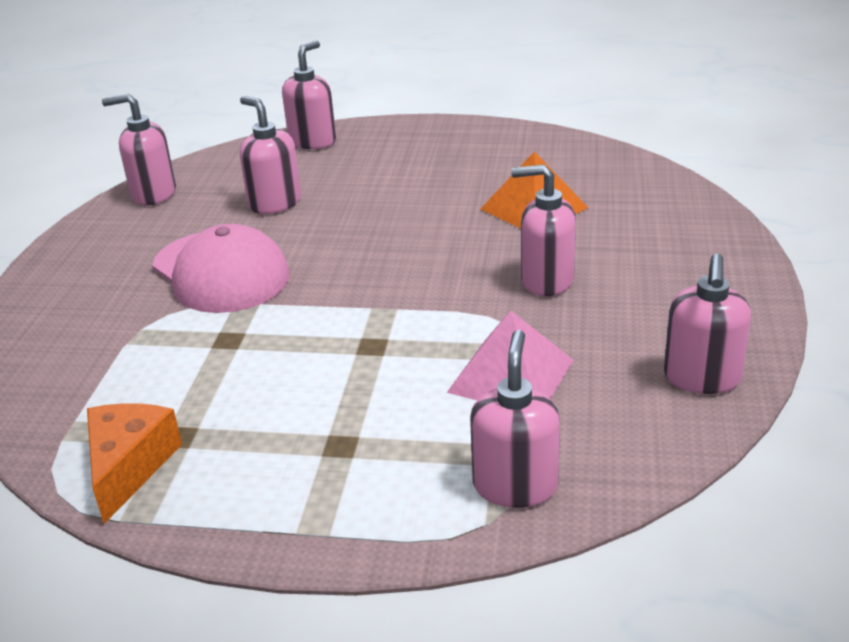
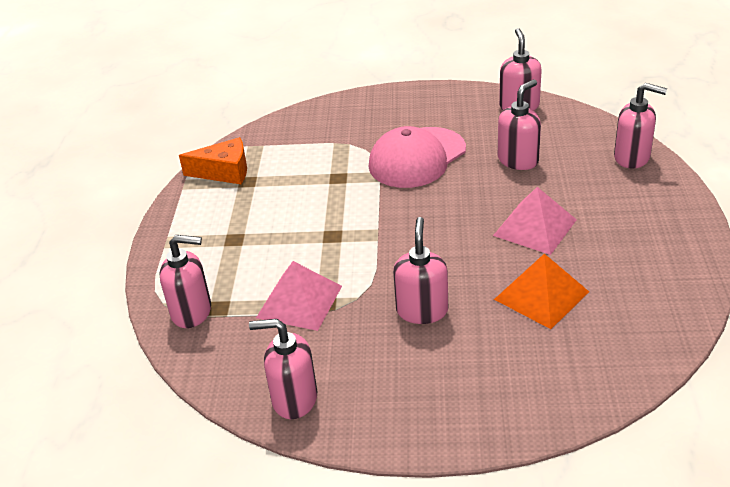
camera: 85 degrees right, 5 degrees up
none -> pink pyramid [493,187,577,255]

